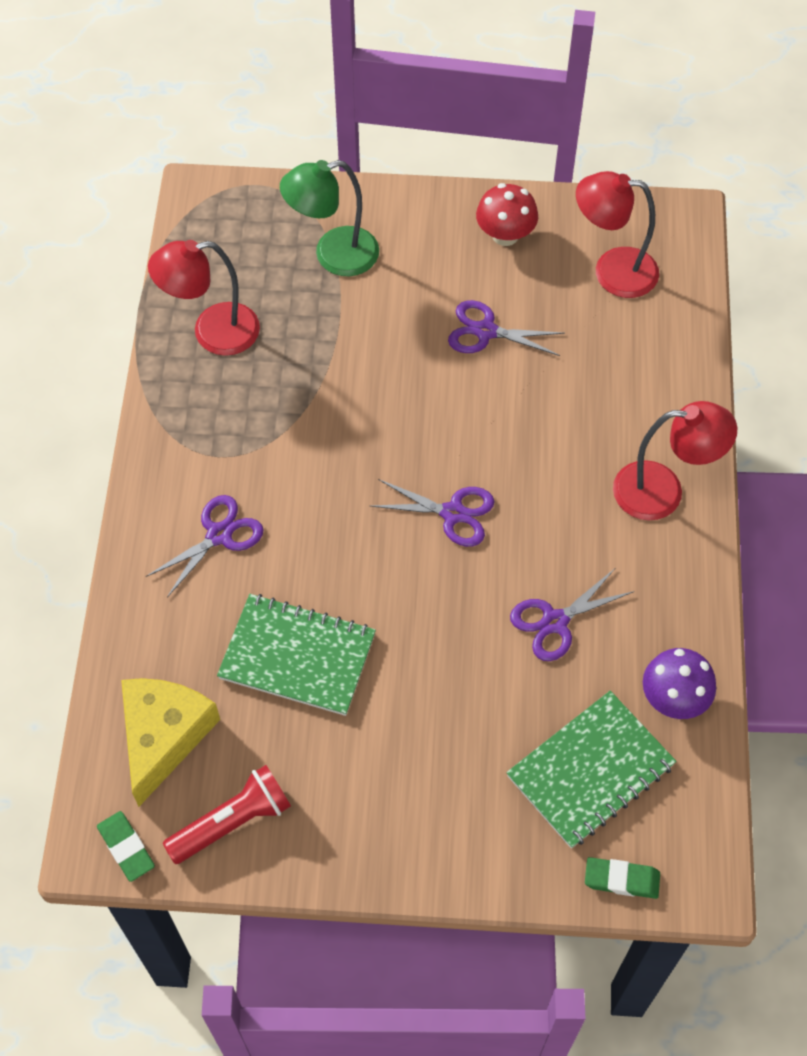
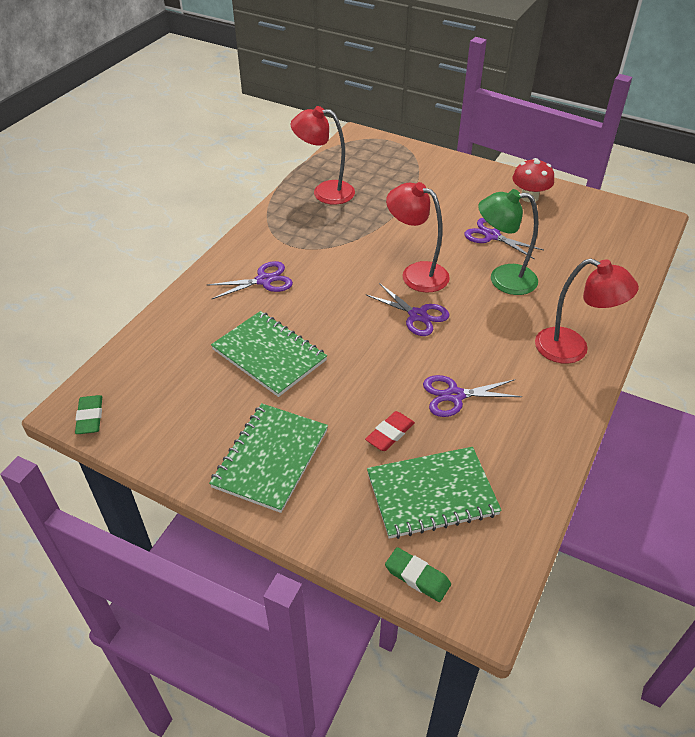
camera: 25 degrees right, 15 degrees down
yellow cheese [121,678,220,807] -> none
red flashlight [163,765,291,864] -> none
green lamp [280,160,379,276] -> green lamp moved to [478,189,538,295]
red lamp [576,171,659,298] -> red lamp moved to [386,182,450,292]
purple mushroom [643,648,716,719] -> none
none -> green notebook [209,403,328,513]
none -> red eraser [365,411,415,451]

